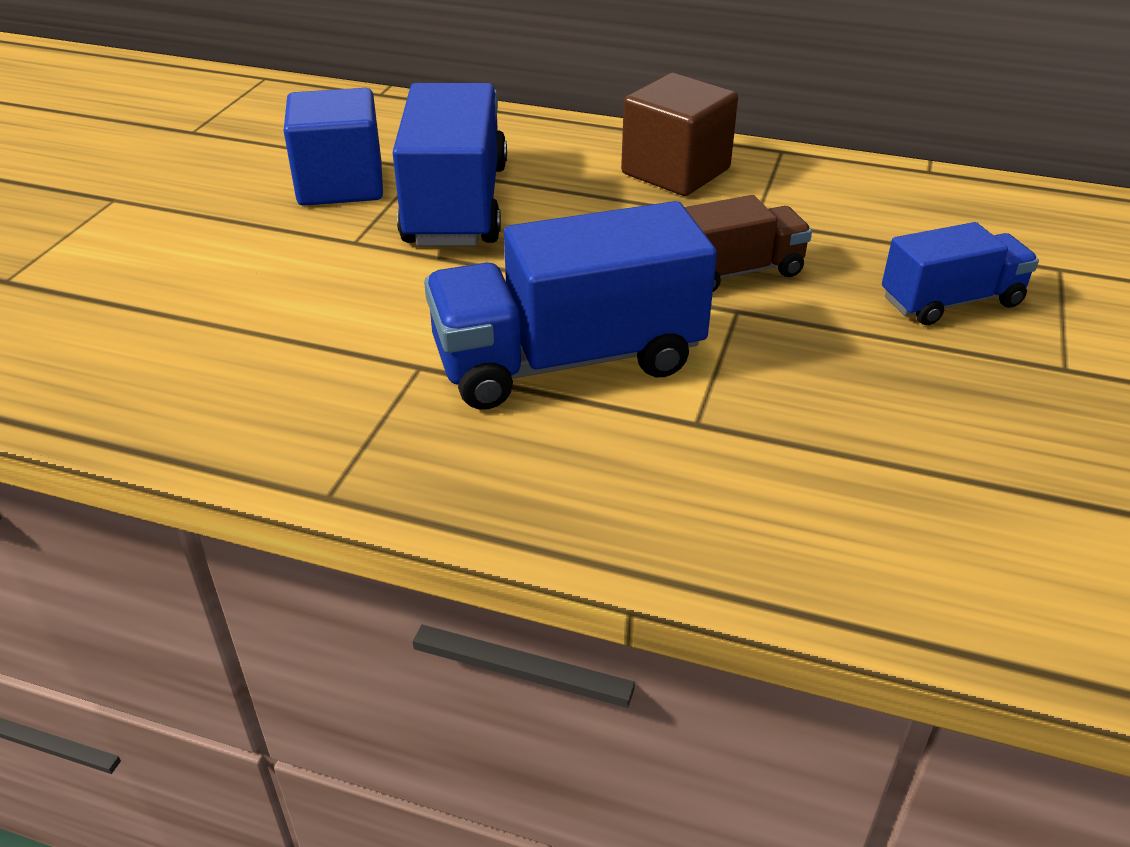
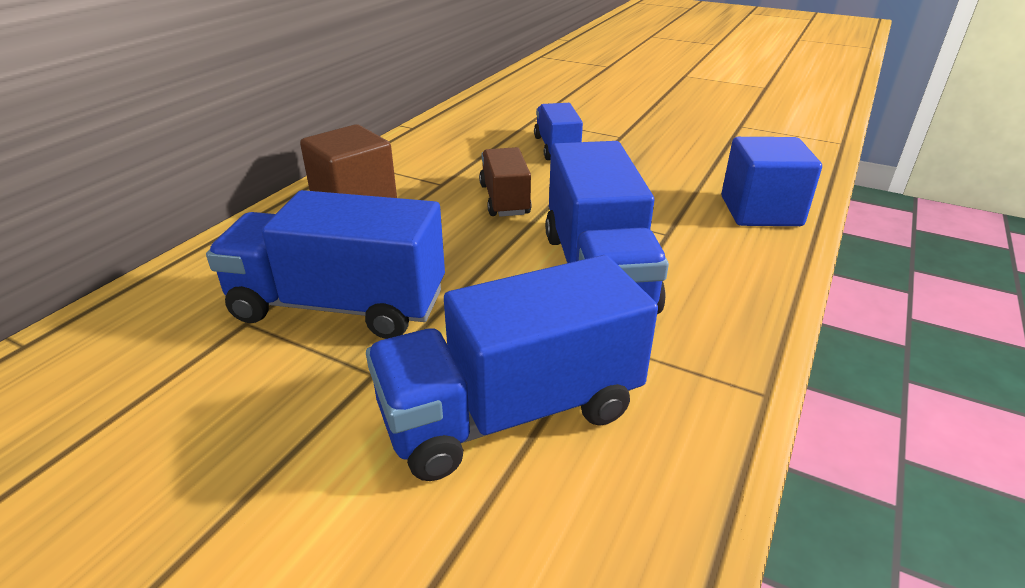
camera: 80 degrees left, 5 degrees down
blue cube [284,88,383,206] -> blue cube moved to [721,137,822,226]
none -> blue truck [366,255,658,481]

